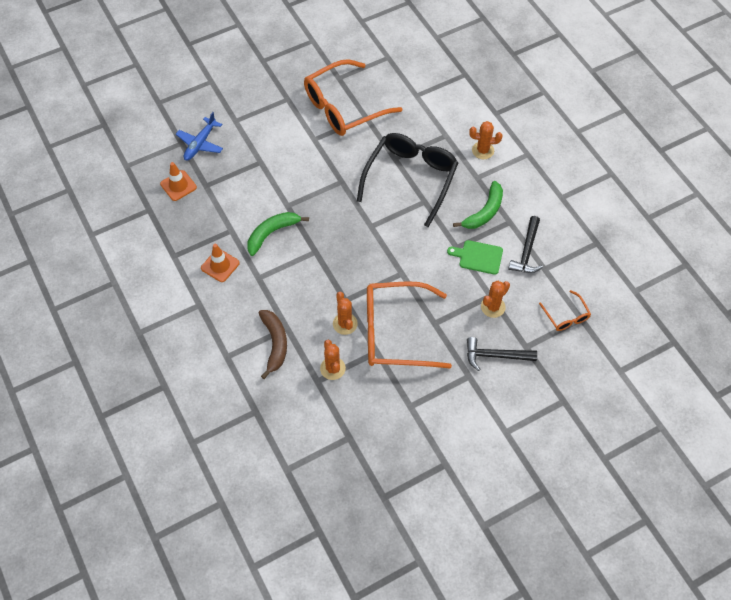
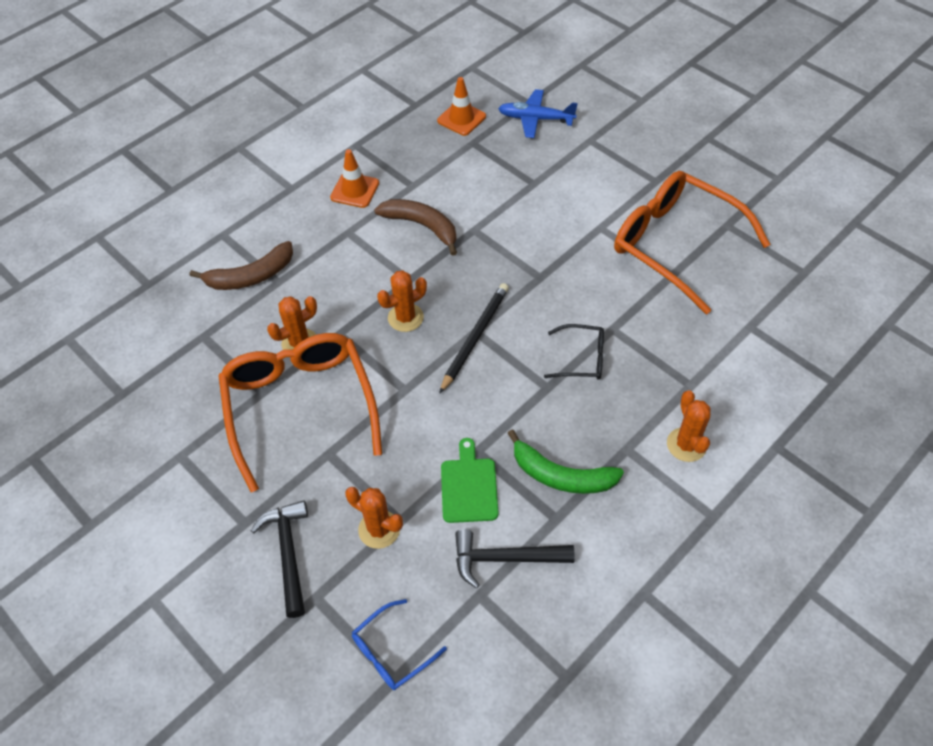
camera: 75 degrees right, 5 degrees down
green banana [247,212,309,256] -> brown banana [374,199,457,256]
orange cactus [320,340,346,380] -> orange cactus moved to [377,270,427,332]
black glasses [357,133,458,227] -> black glasses [544,324,604,380], size x0.45
orange glasses [539,290,591,331] -> blue glasses [352,599,447,690]
none -> black pencil [439,283,509,394]

